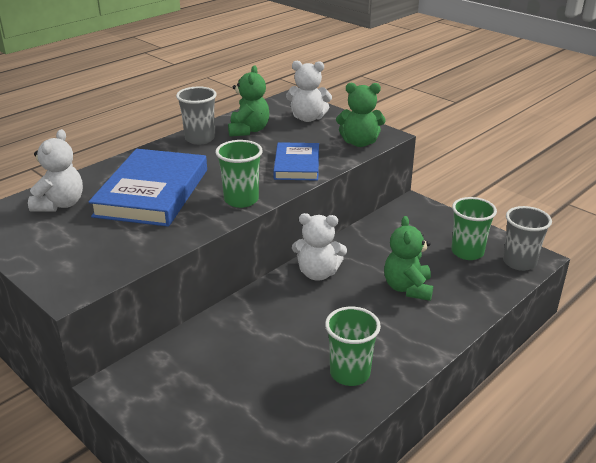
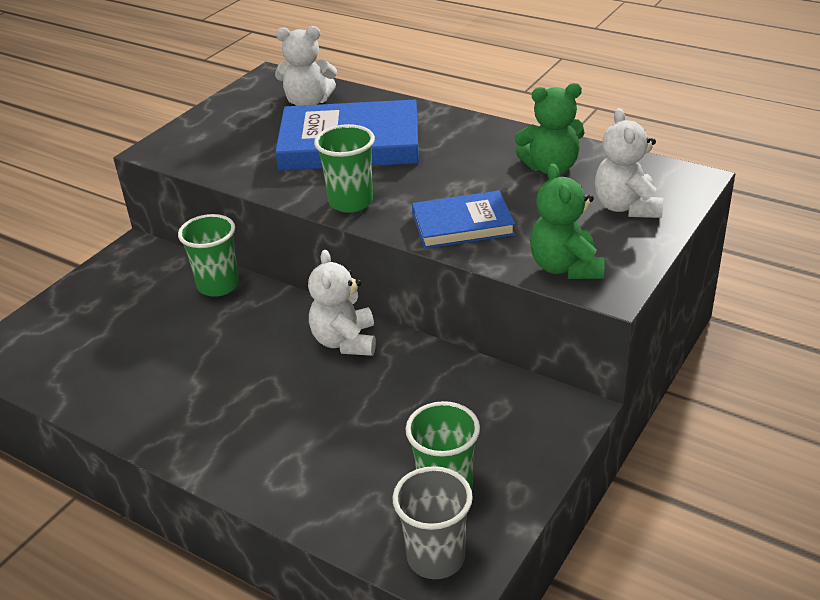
camera: 80 degrees right, 5 degrees up
grey cup [176,86,217,145] -> none
green cup [325,307,381,386] -> green cup moved to [178,214,239,297]
green teddy bear [384,216,433,301] -> none

